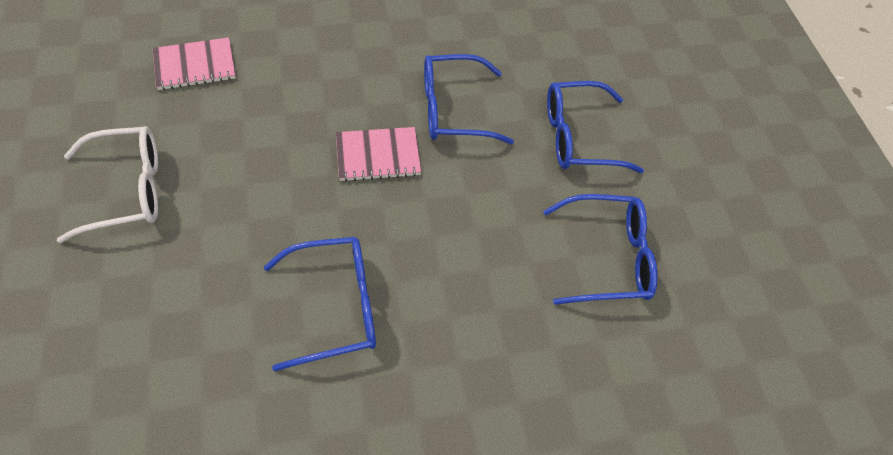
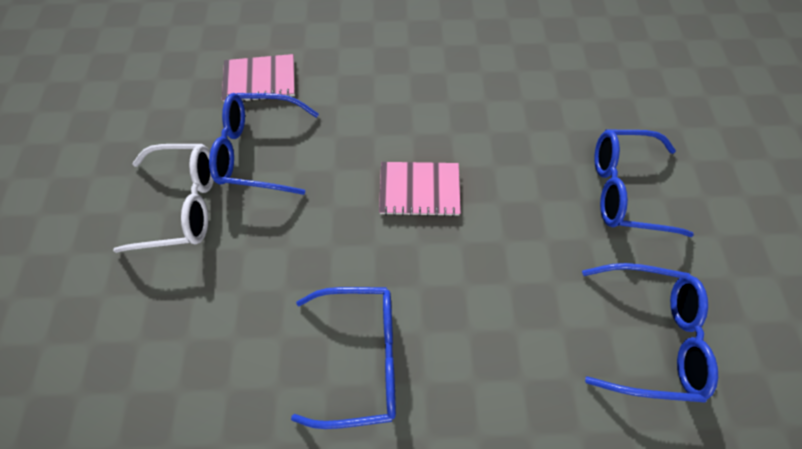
camera: 15 degrees right, 10 degrees up
blue glasses [424,54,514,144] -> blue glasses moved to [209,93,319,195]

